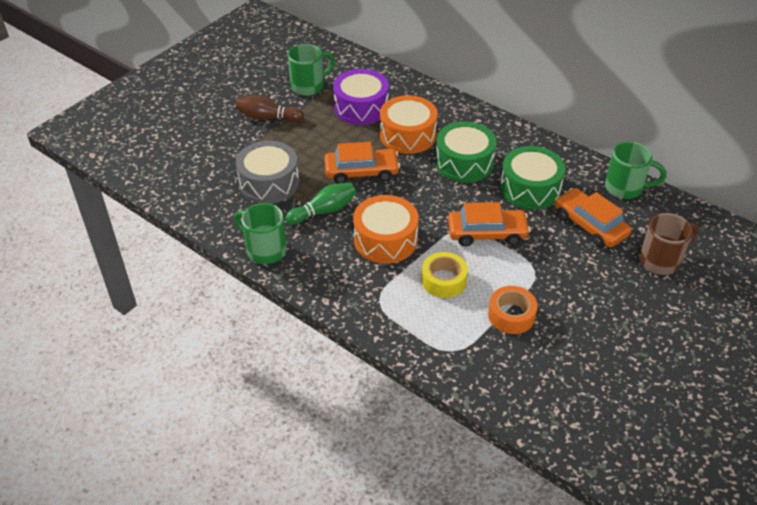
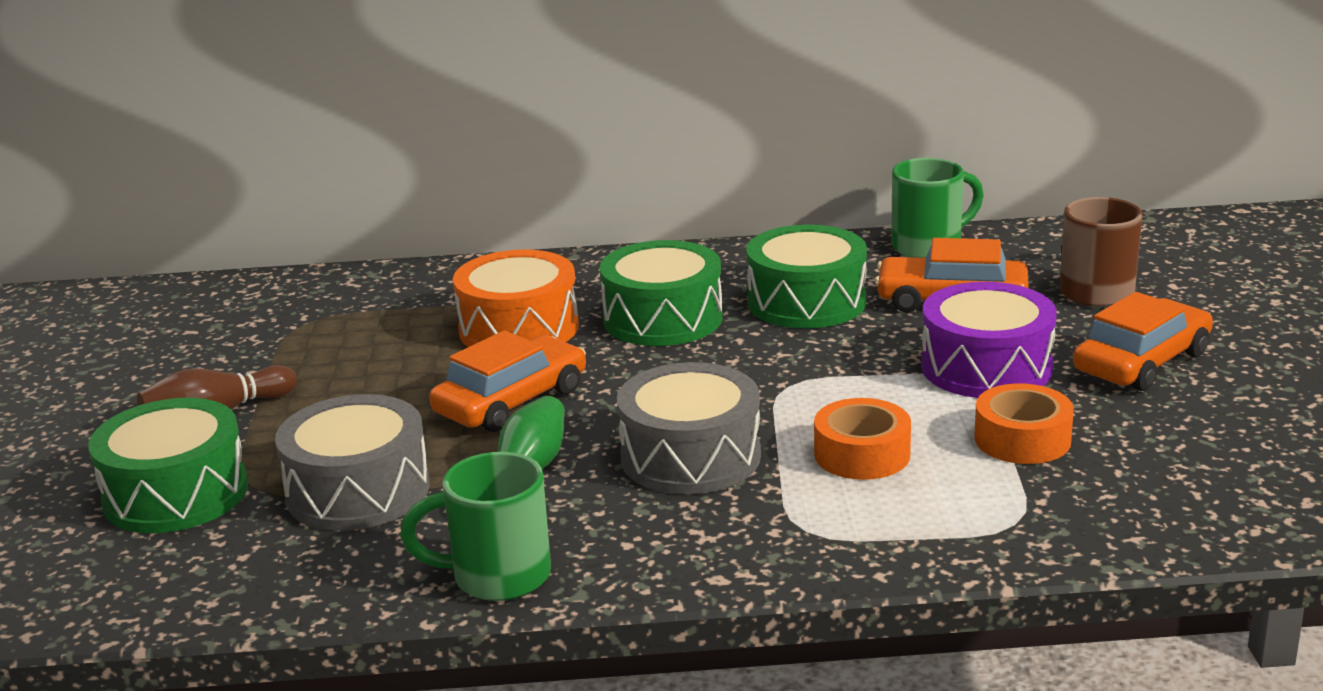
camera: 40 degrees left, 20 degrees down
green mug [288,44,335,96] -> none
purple drum [333,69,389,125] -> purple drum moved to [921,282,1057,398]
orange drum [353,195,419,264] -> grey drum [617,362,761,494]
yellow tape [421,252,468,298] -> orange tape [814,398,911,480]
orange car [448,202,531,246] -> orange car moved to [1073,292,1213,391]
none -> green drum [88,398,248,533]

